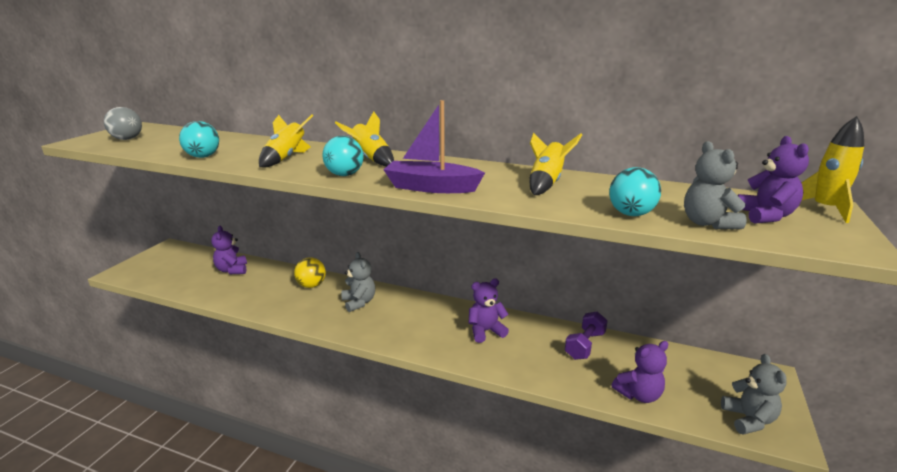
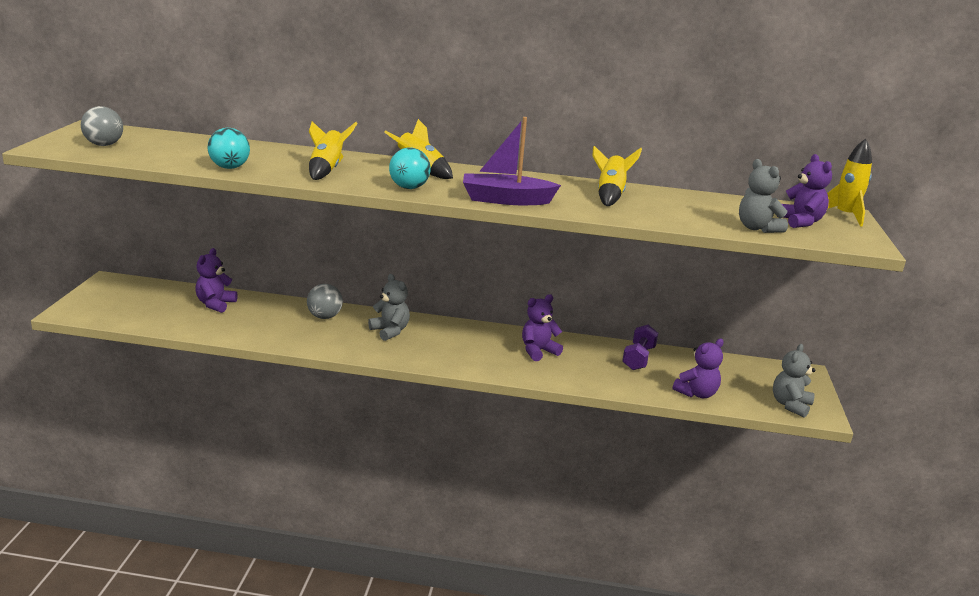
camera: 15 degrees left, 0 degrees up
purple teddy bear [211,226,247,274] -> purple teddy bear turned 45 degrees clockwise [195,248,238,313]
yellow ball [294,257,326,288] -> grey ball [307,284,343,319]
turquoise ball [609,167,661,216] -> none
grey teddy bear [721,354,787,435] -> grey teddy bear turned 135 degrees counterclockwise [773,344,816,418]

